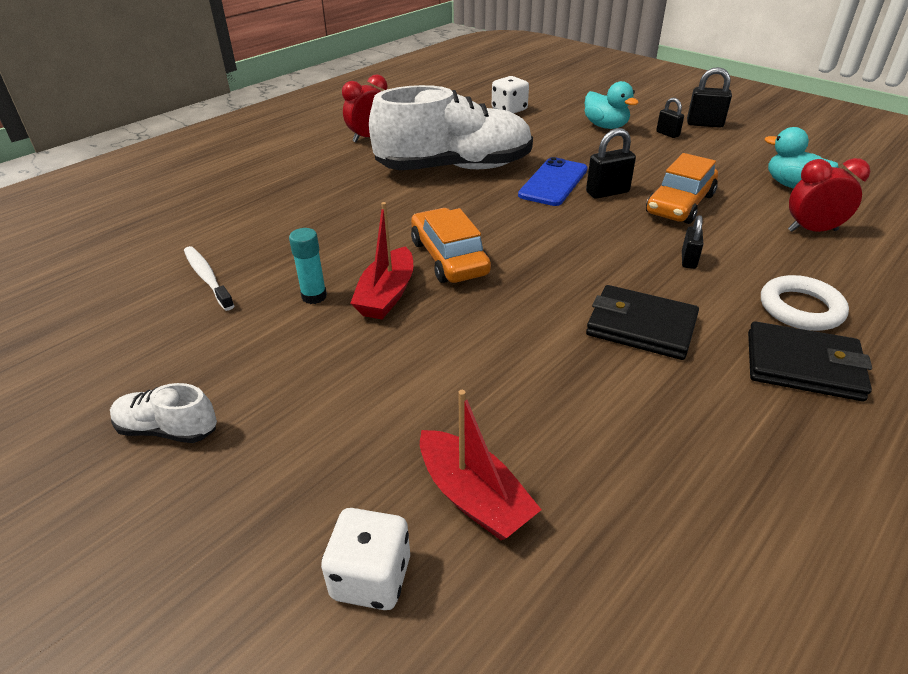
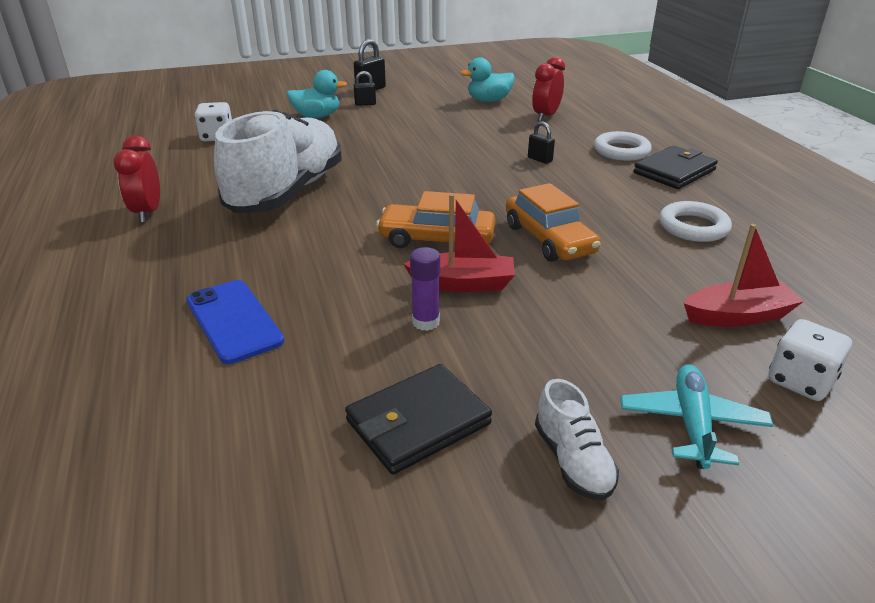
camera: 60 degrees left, 5 degrees down
white shoe [110,383,217,443] -> white shoe turned 60 degrees counterclockwise [535,379,619,500]
white toothbrush [184,246,234,311] -> none
turquoise glue stick [289,228,327,304] -> purple glue stick [410,247,440,331]
red boat [350,202,413,319] -> red boat turned 45 degrees counterclockwise [404,194,515,292]
blue phone [518,157,587,206] -> blue phone moved to [186,280,284,364]
black padlock [586,128,636,199] -> none
black wallet [586,285,699,360] -> black wallet moved to [345,364,492,475]
orange car [646,153,718,224] -> orange car moved to [506,183,601,262]
none -> turquoise plane [621,364,774,469]
none -> white ring [659,201,732,242]

